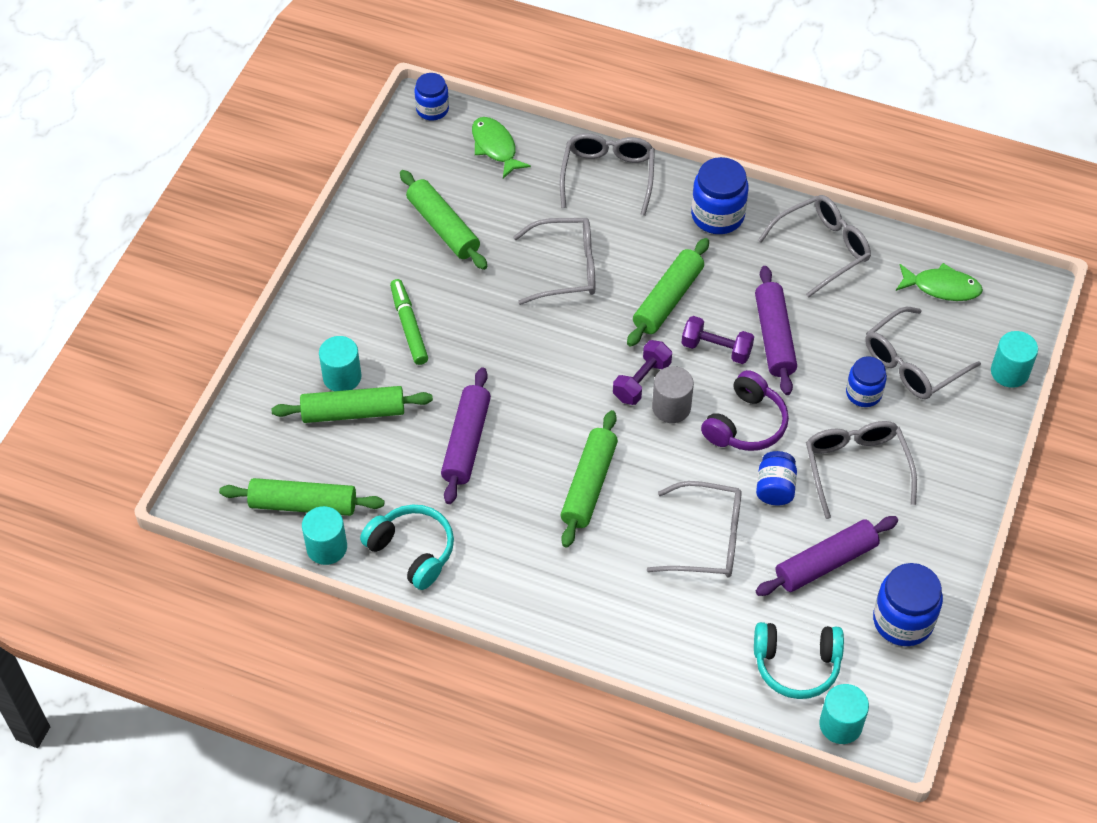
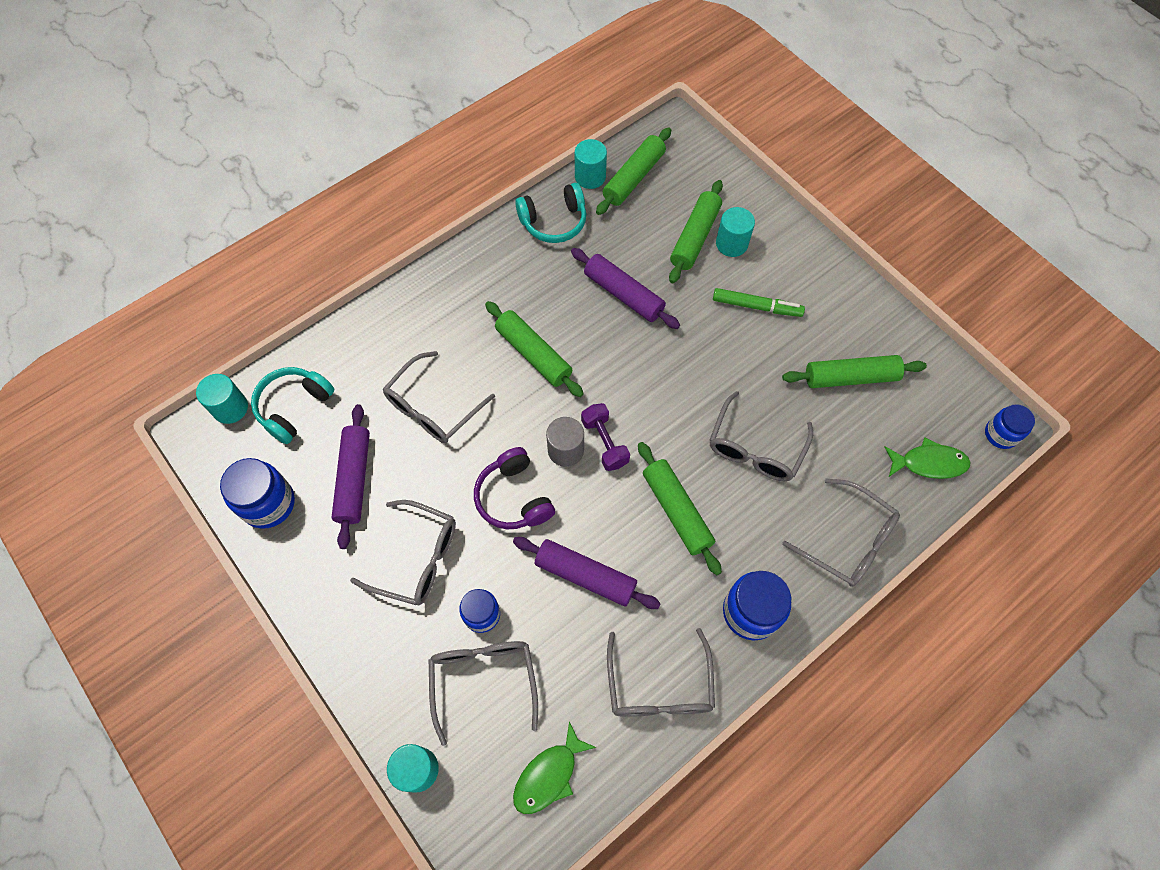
camera: 120 degrees right, 10 degrees up
purple dumbbell [682,316,754,364] -> none
blue jar [756,451,797,505] -> none

